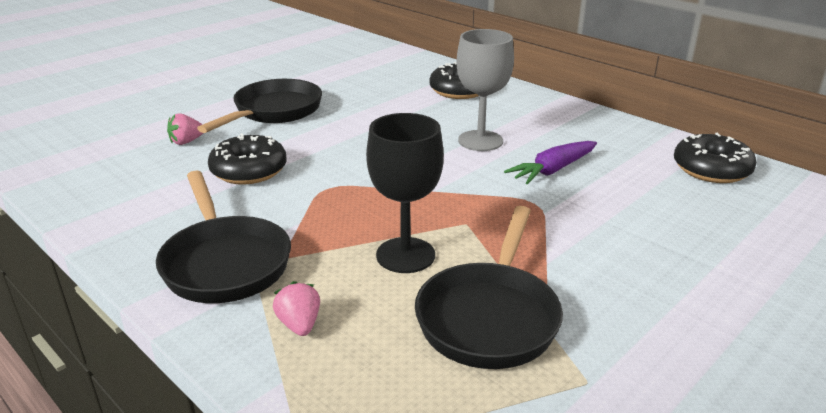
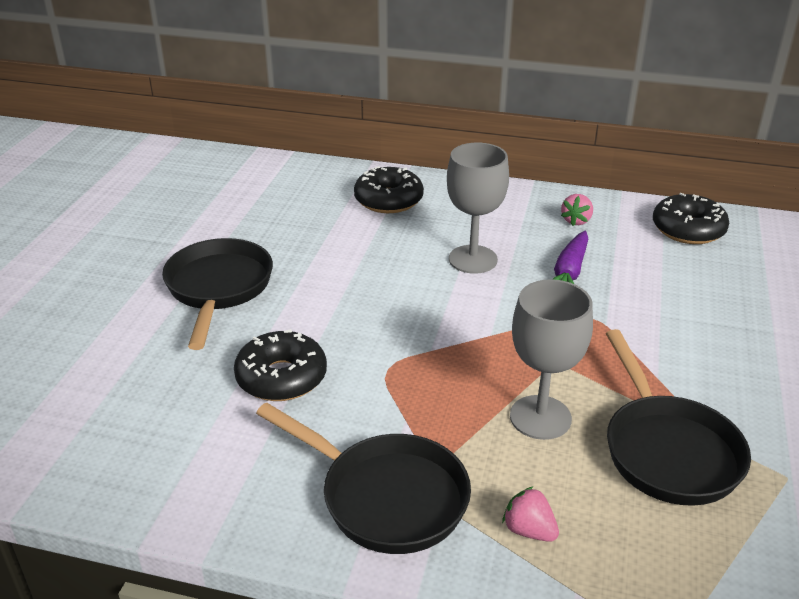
camera: 30 degrees left, 5 degrees up
pink strawberry [167,113,203,145] -> pink strawberry moved to [561,194,593,226]
black goblet [366,113,444,273] -> grey goblet [510,279,593,440]

